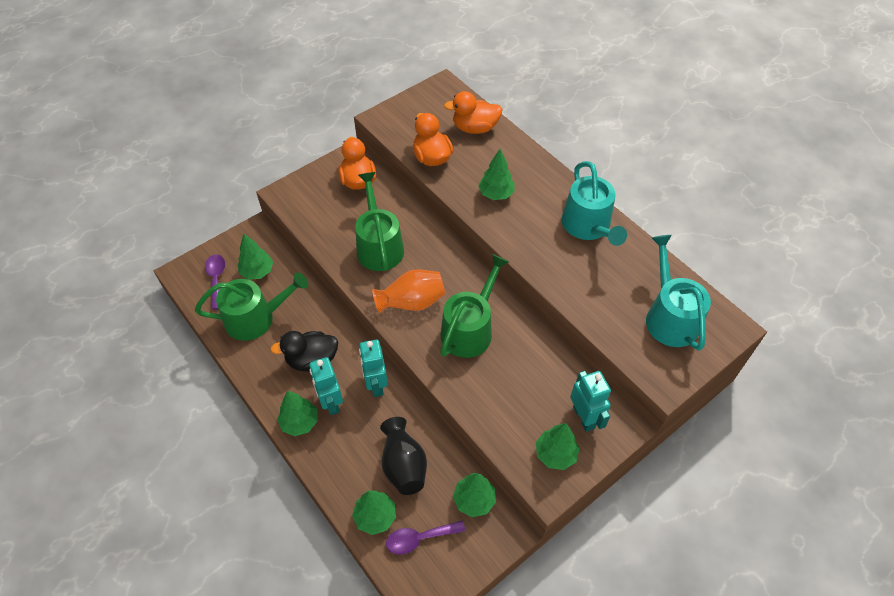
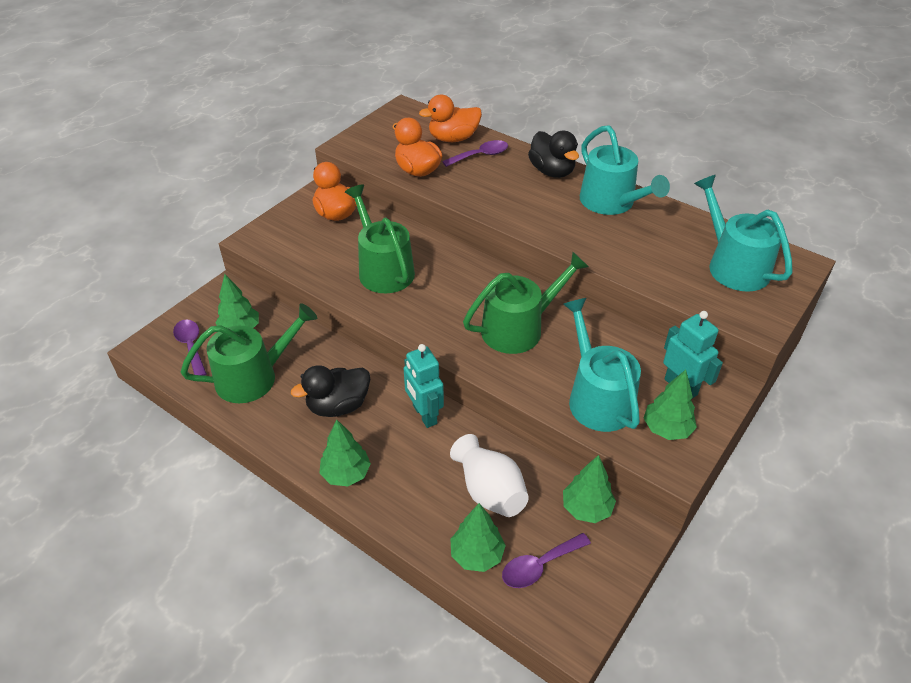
camera: 15 degrees left, 10 degrees down
turquoise robot [309,357,343,415] -> none
orange vase [372,269,446,314] -> none
black vase [380,417,427,495] -> white vase [450,434,529,517]
green watering can [440,254,509,358] -> green watering can turned 45 degrees clockwise [463,252,589,354]
green tree [478,149,515,200] -> none
none -> purple spoon [442,140,508,167]
none -> black duck [528,131,579,178]
none -> turquoise watering can [563,298,641,432]

